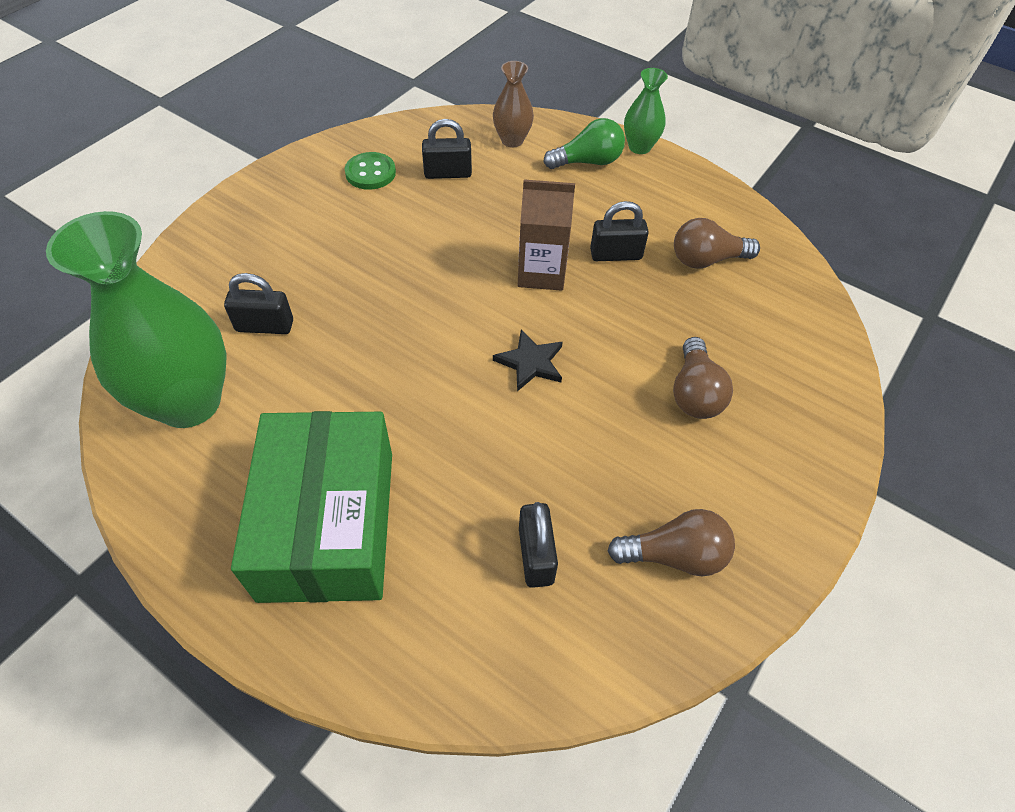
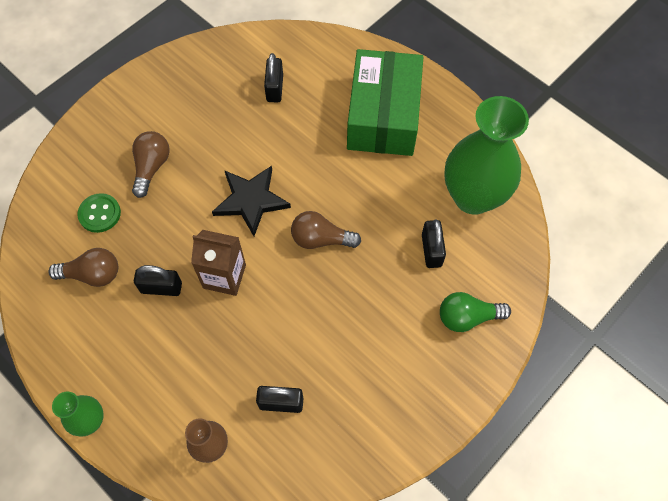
camera: 170 degrees left, 10 degrees up
black padlock [224,273,293,334] -> black padlock turned 75 degrees clockwise [422,219,446,268]
green button [345,152,396,190] -> green button moved to [77,193,121,233]
black star [493,329,563,391] -> black star [212,166,291,236], size x1.58
green light bulb [543,118,625,169] -> green light bulb moved to [440,292,511,332]
brown light bulb [608,509,735,576] -> brown light bulb moved to [291,211,361,249]

